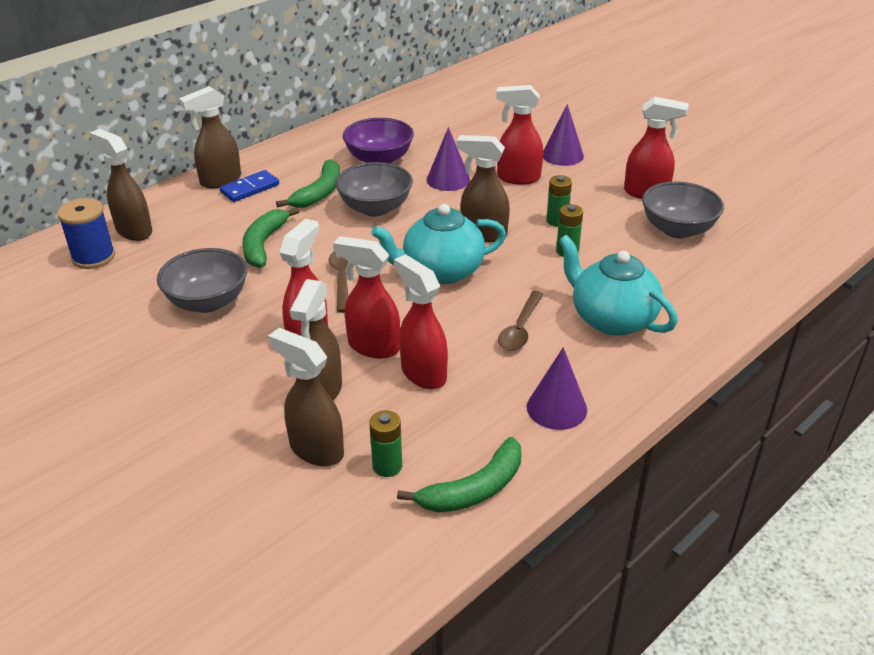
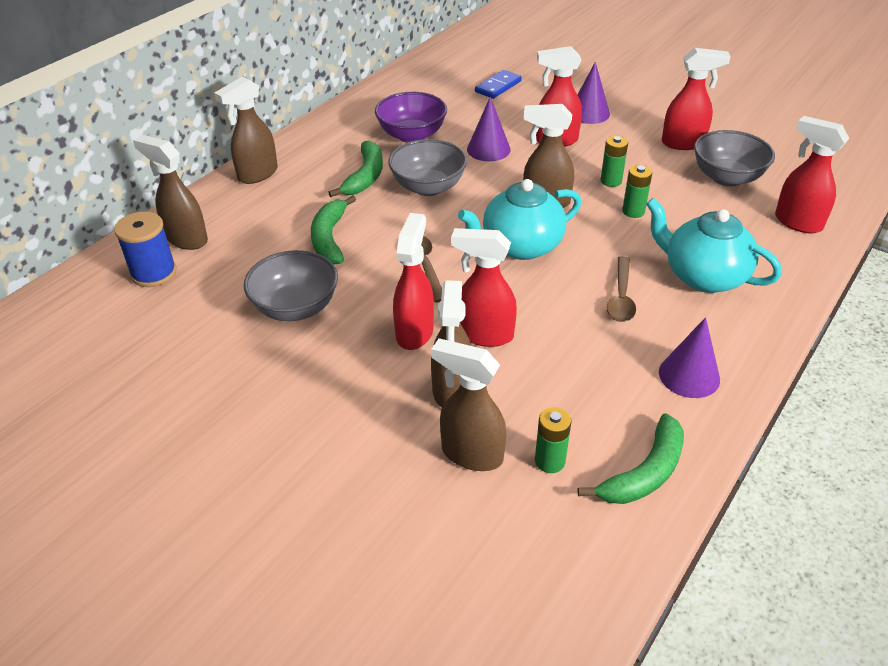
camera: 10 degrees left, 5 degrees up
blue domino [220,170,279,202] -> blue domino moved to [475,70,522,99]
red spray bottle [394,254,448,389] -> red spray bottle moved to [775,116,850,234]

